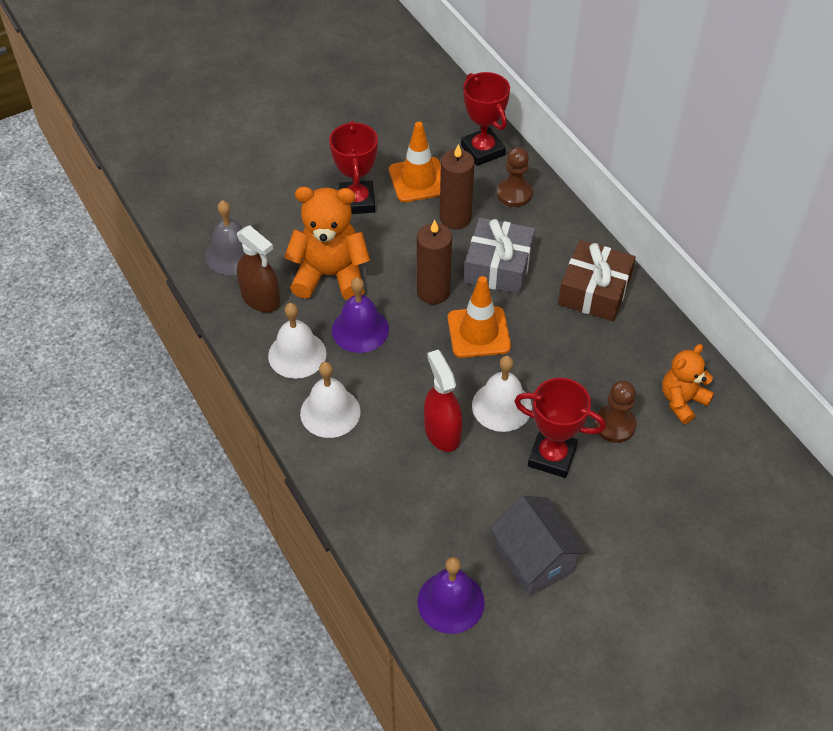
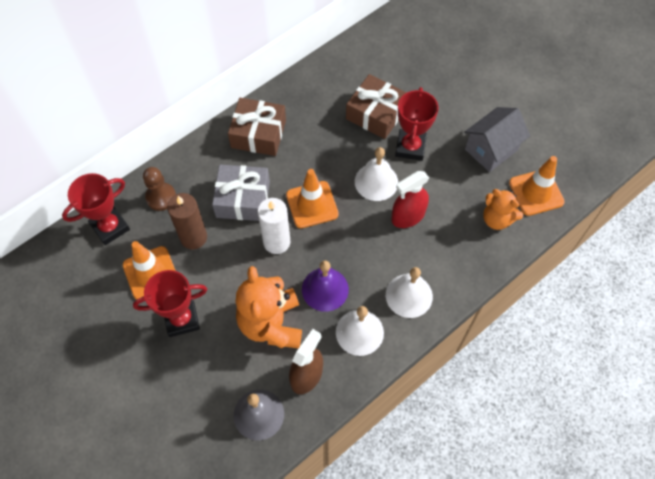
camera: 100 degrees left, 10 degrees up
brown candle [417,220,452,304] -> white candle [258,198,290,254]
purple bell [417,557,485,634] -> orange traffic cone [509,156,565,216]
brown pawn [594,380,636,443] -> brown gift [346,74,407,139]
orange teddy bear [662,344,714,424] -> orange teddy bear moved to [483,189,523,230]

